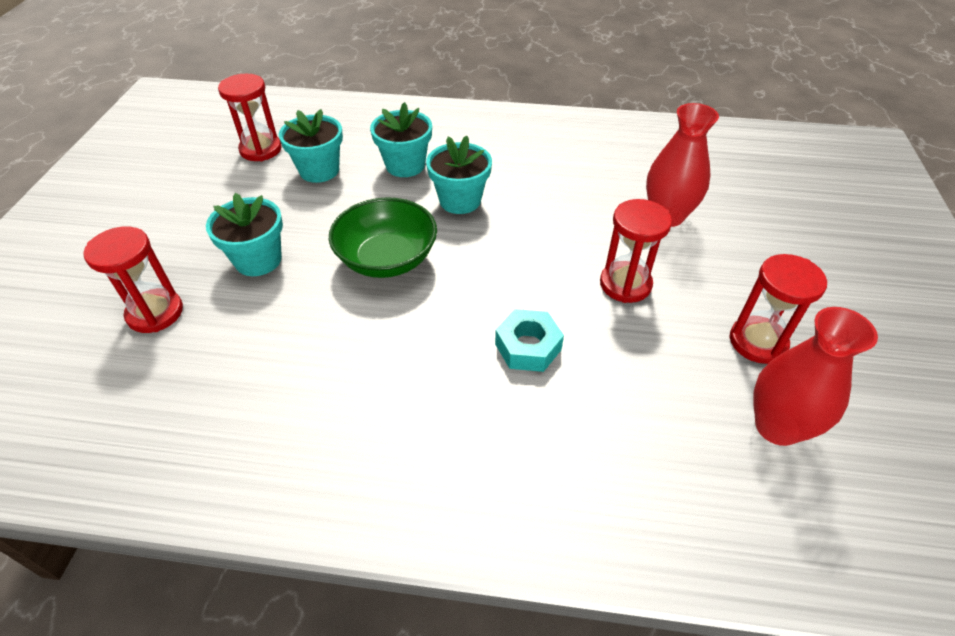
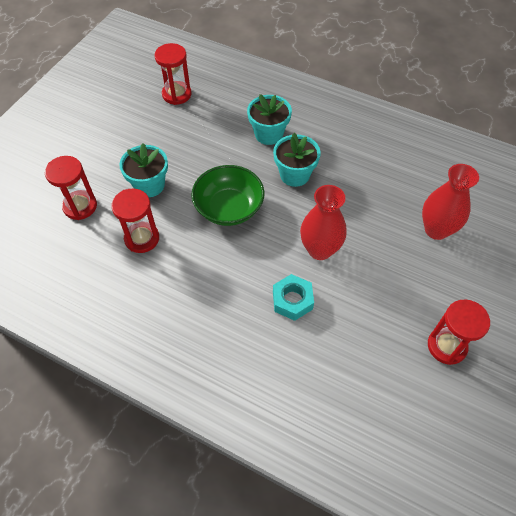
camera: 20 degrees right, 10 degrees up
turquoise flower pot [279,109,343,183] -> none
red hourglass [600,199,672,303] -> red hourglass moved to [111,188,159,253]
red vase [754,307,878,446] -> red vase moved to [300,185,347,260]

